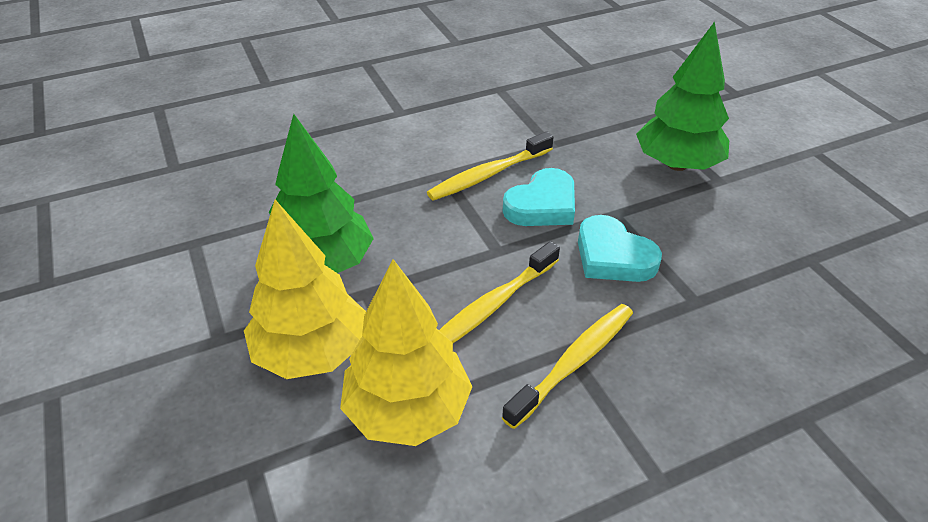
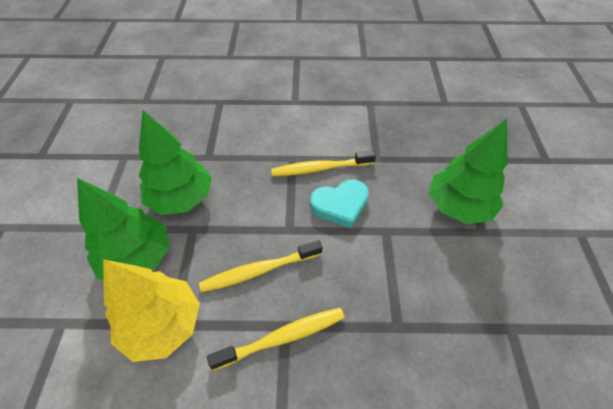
camera: 25 degrees right, 10 degrees up
yellow tree [244,200,366,379] -> green tree [77,178,169,280]
turquoise heart [578,215,662,282] -> none

